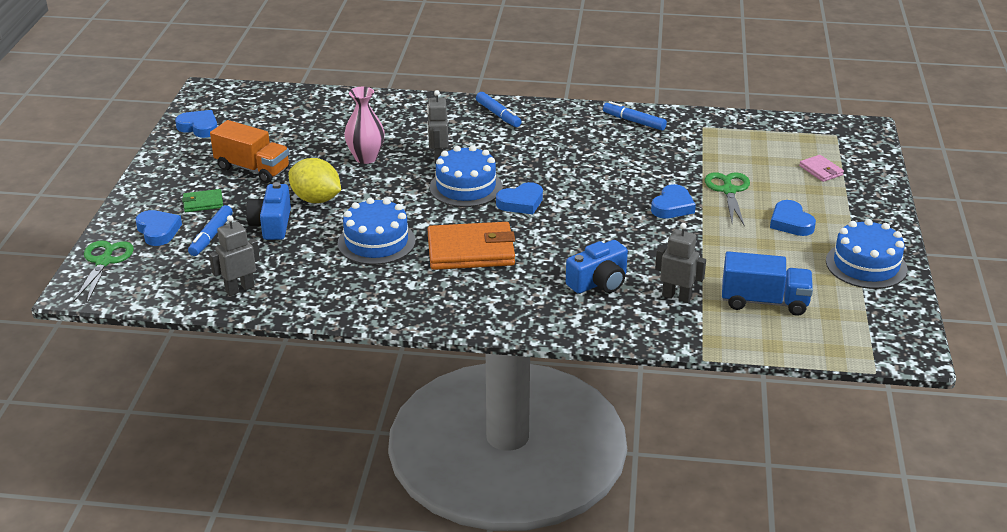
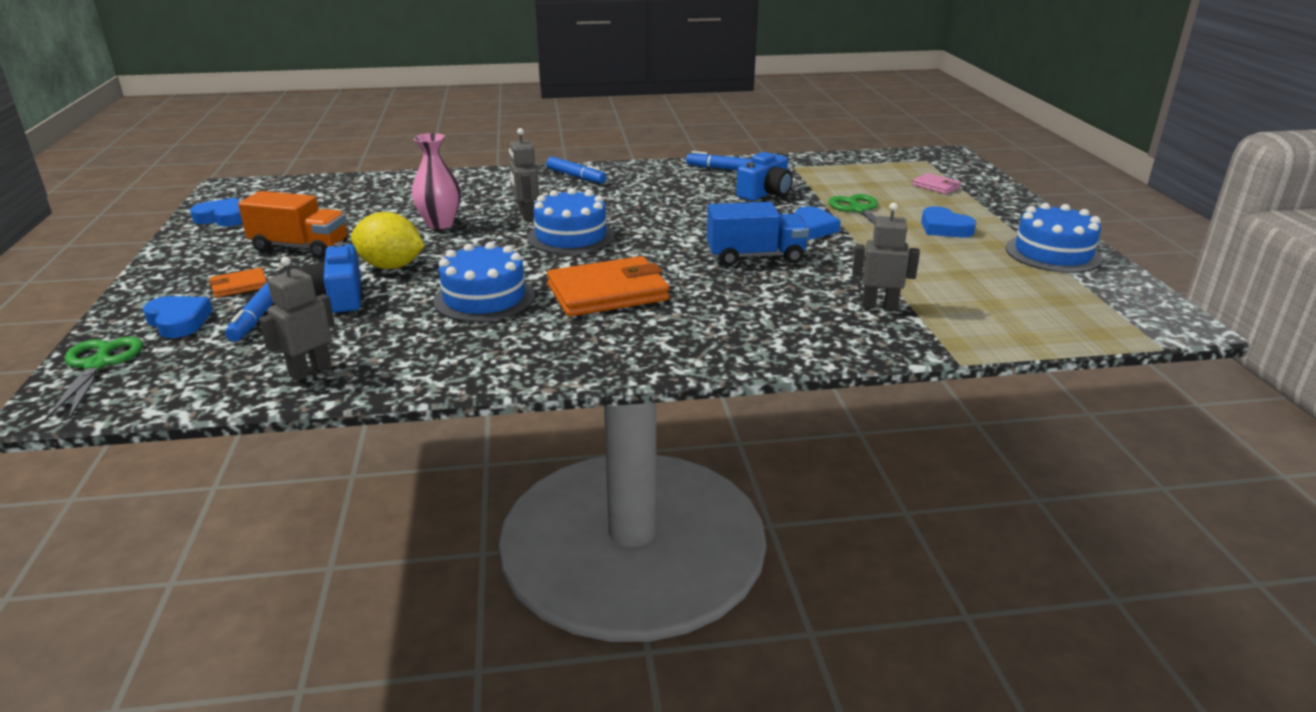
camera: 15 degrees left, 5 degrees down
green wallet [182,189,223,212] -> orange wallet [209,268,267,298]
blue heart [496,182,543,214] -> none
blue camera [566,240,628,294] -> blue camera moved to [736,152,793,201]
blue truck [722,251,813,316] -> blue truck moved to [707,202,809,266]

